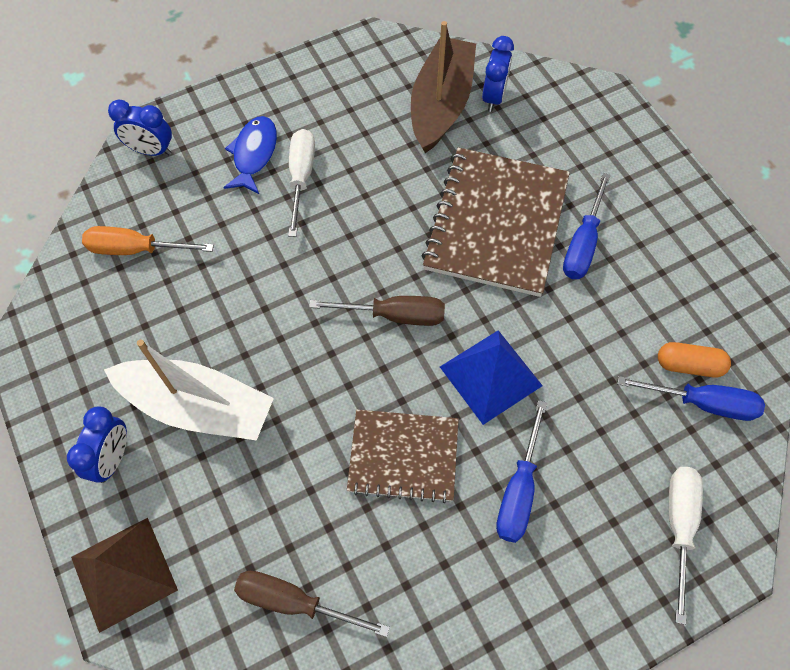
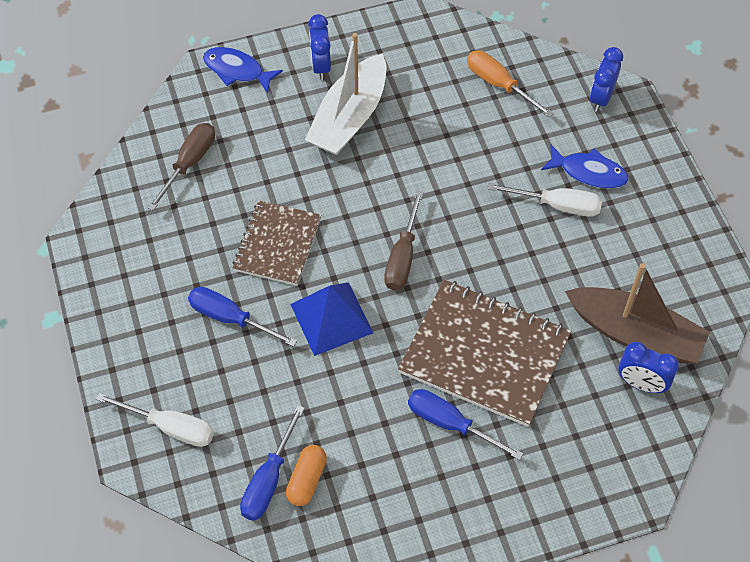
camera: 100 degrees right, 5 degrees down
blue clock [67,406,127,483] -> blue clock turned 60 degrees clockwise [308,14,331,80]
brown pyramid [71,518,178,633] -> blue fish [203,47,283,93]
orange screwdriver [82,226,214,255] -> orange screwdriver turned 60 degrees counterclockwise [467,50,554,118]

